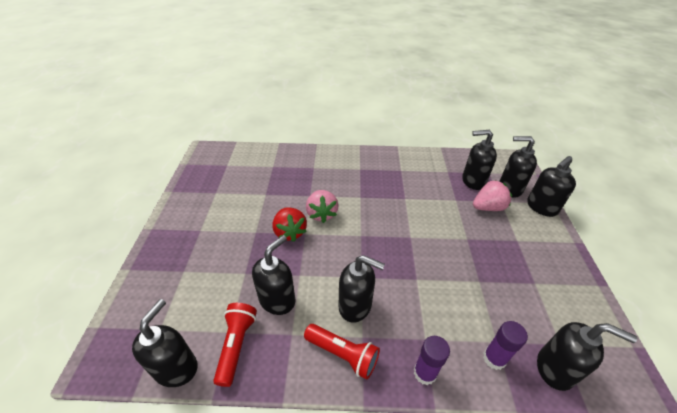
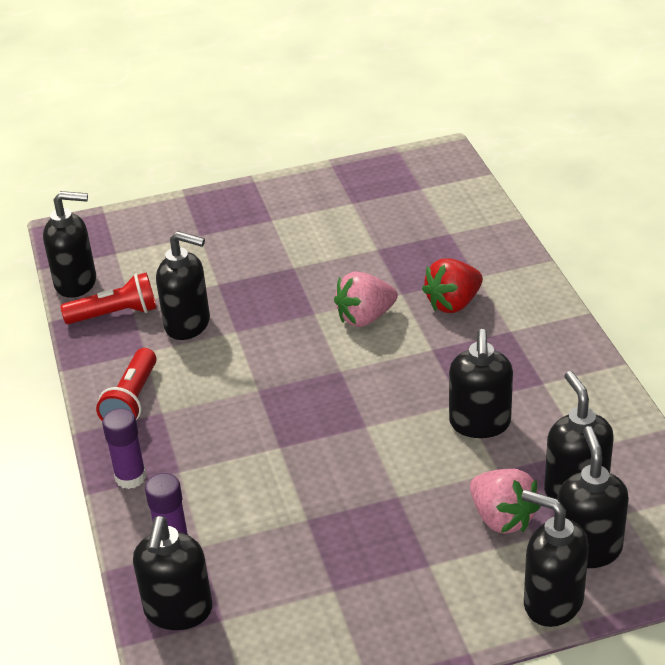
camera: 75 degrees right, 5 degrees down
red strawberry [272,207,307,242] -> red strawberry moved to [422,258,483,313]
black soap dispenser [339,255,385,323] -> black soap dispenser moved to [449,329,513,438]

